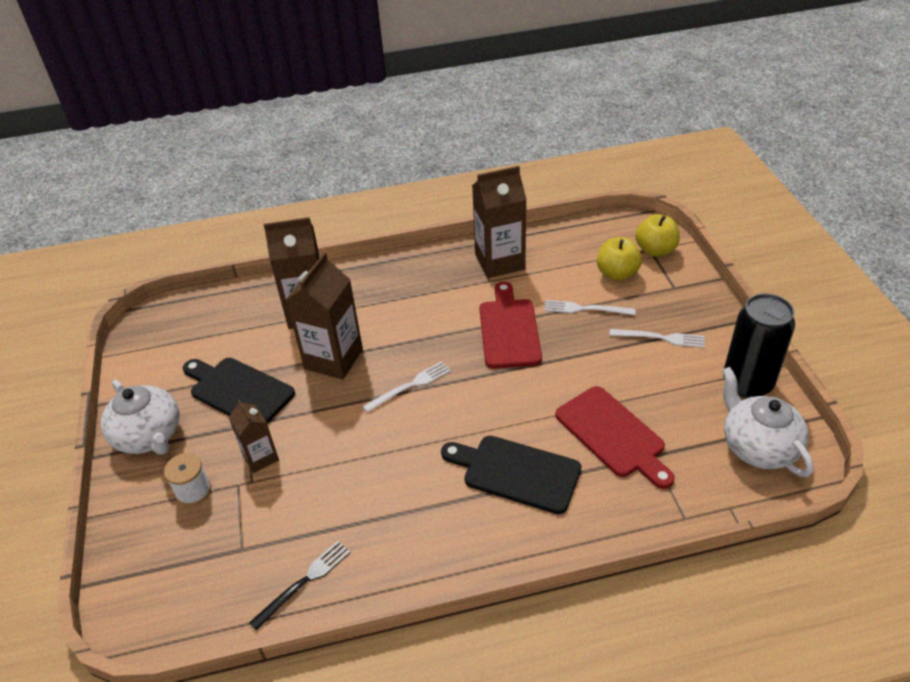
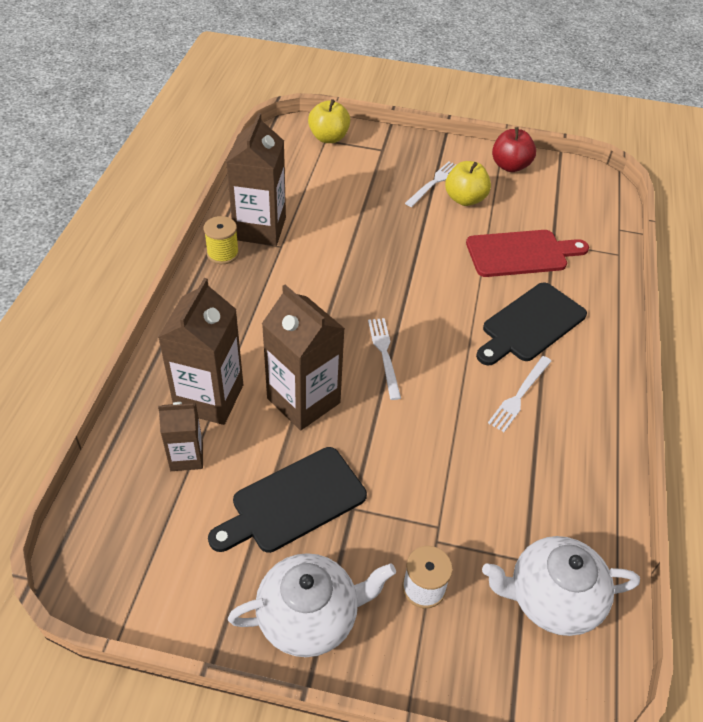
camera: 70 degrees left, 5 degrees up
brown carton [228,399,279,473] -> brown carton moved to [158,402,203,471]
black fork [249,541,350,631] -> none
red cutting board [479,282,542,368] -> none
white fork [544,300,636,315] -> white fork moved to [488,356,552,432]
yellow apple [597,237,642,281] -> yellow apple moved to [445,161,491,206]
white teapot [722,367,814,477] -> white teapot moved to [482,536,640,636]
black can [723,293,795,398] -> red apple [492,127,536,172]
none -> yellow spool [204,216,239,264]

